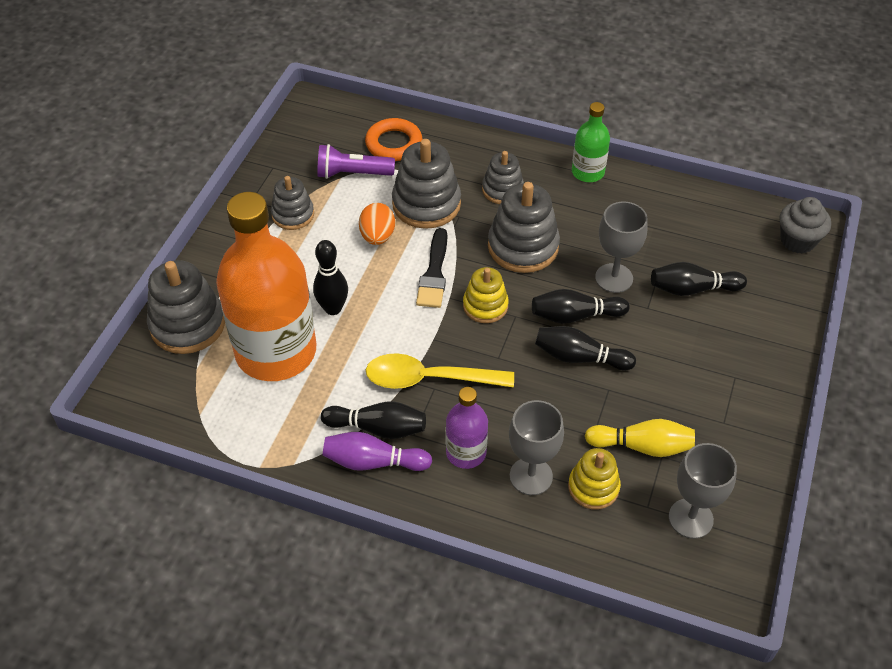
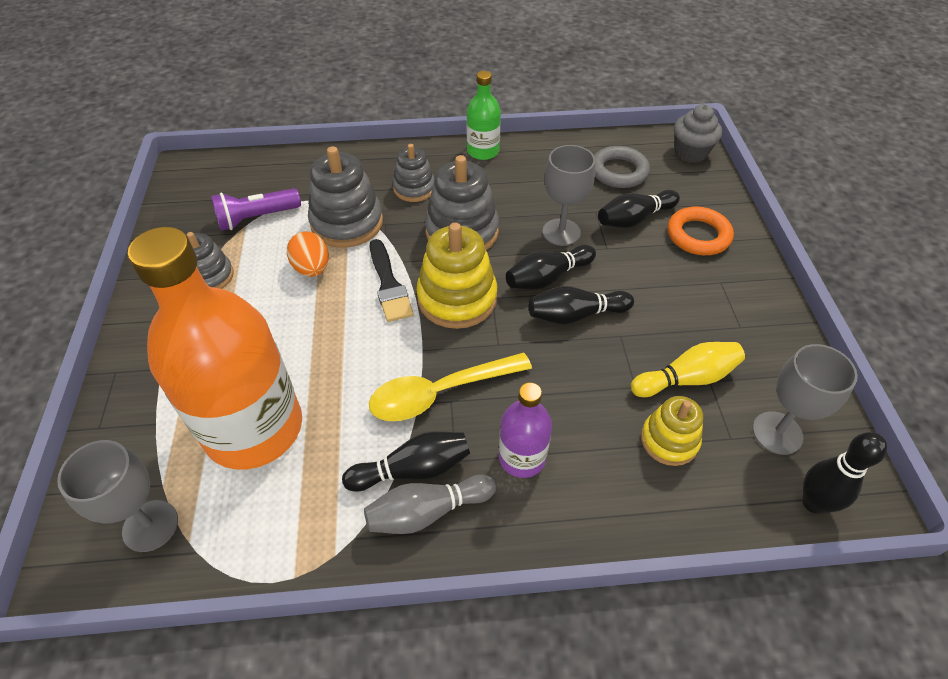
camera: 25 degrees left, 0 degrees up
grey stacking toy [147,260,225,354] -> none
black bowling pin [313,240,348,315] -> black bowling pin moved to [802,432,887,514]
purple bowling pin [323,432,432,471] -> grey bowling pin [364,475,496,534]
orange ring [365,118,422,161] -> orange ring moved to [668,207,734,255]
yellow stacking toy [463,267,509,323] -> yellow stacking toy [416,222,497,329], size x1.63
grey goblet [509,400,564,495] -> grey goblet moved to [57,440,178,552]
none -> grey ring [594,146,650,188]

